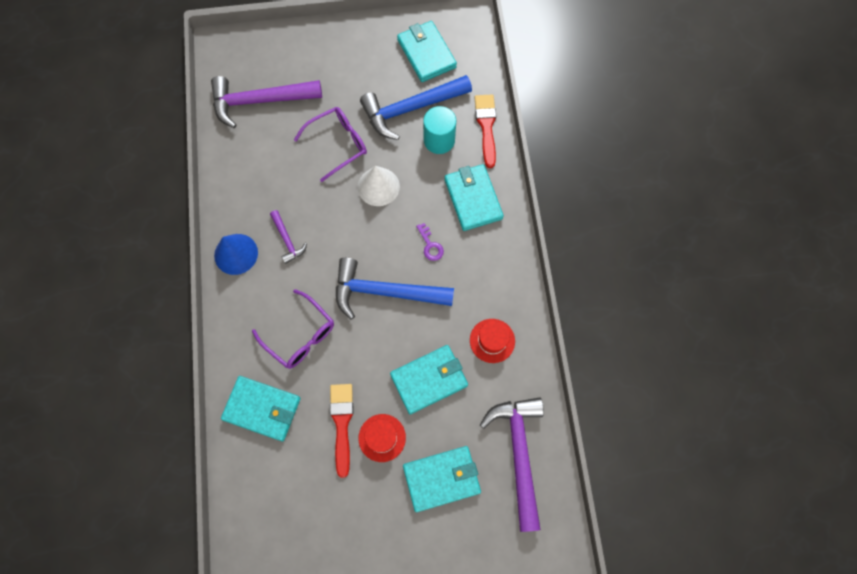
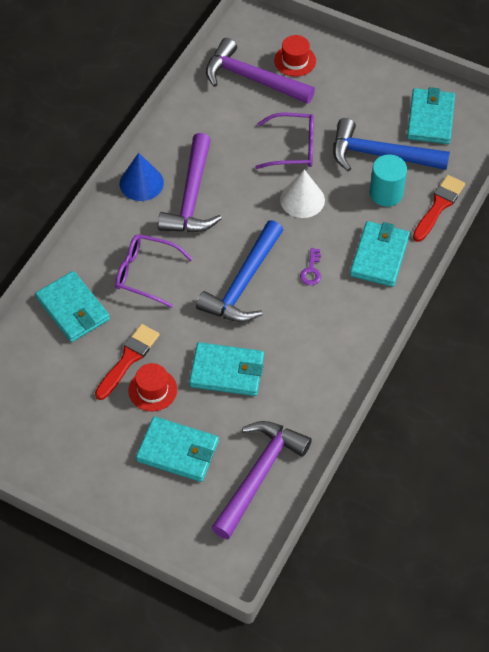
camera: 35 degrees right, 15 degrees down
purple glasses [252,289,334,369] -> purple glasses turned 120 degrees clockwise [115,234,193,308]
purple hammer [270,210,307,264] -> purple hammer [158,133,222,232], size x2.09
blue hammer [336,258,454,319] -> blue hammer turned 105 degrees counterclockwise [196,220,283,322]
red hat [470,319,515,363] -> red hat moved to [274,35,316,77]

